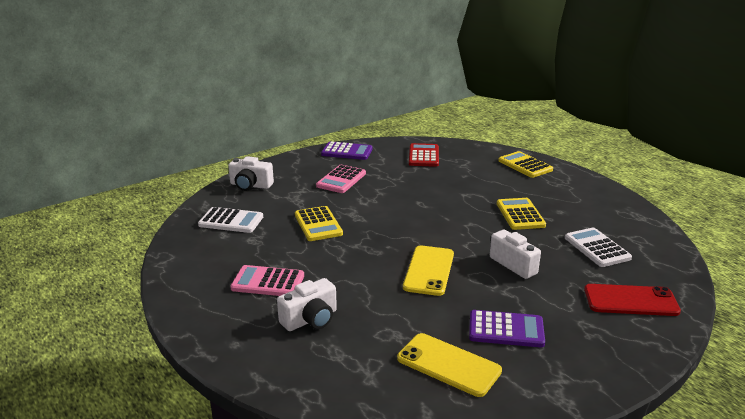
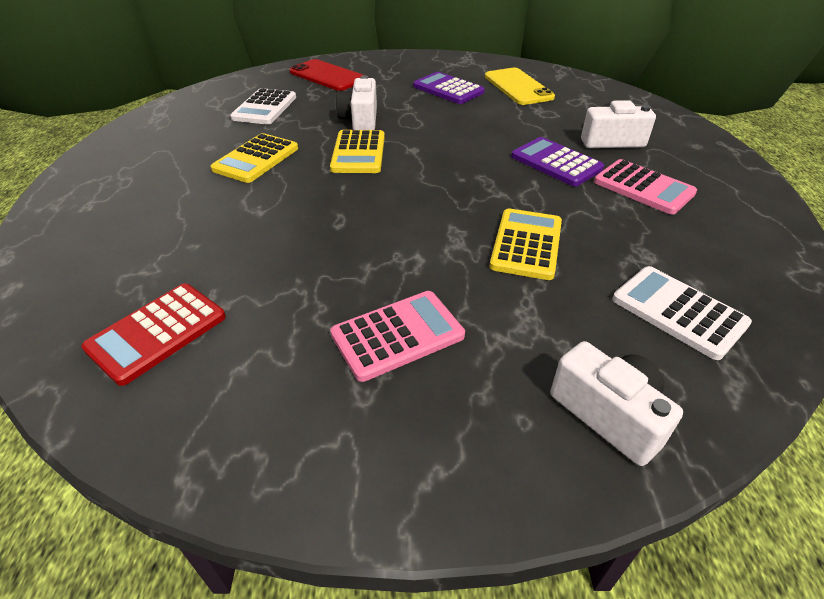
camera: 145 degrees left, 15 degrees up
purple calculator [321,142,373,160] -> purple calculator moved to [511,137,604,186]
yellow phone [403,246,454,296] -> none
yellow calculator [498,151,553,178] -> yellow calculator moved to [330,130,385,173]

